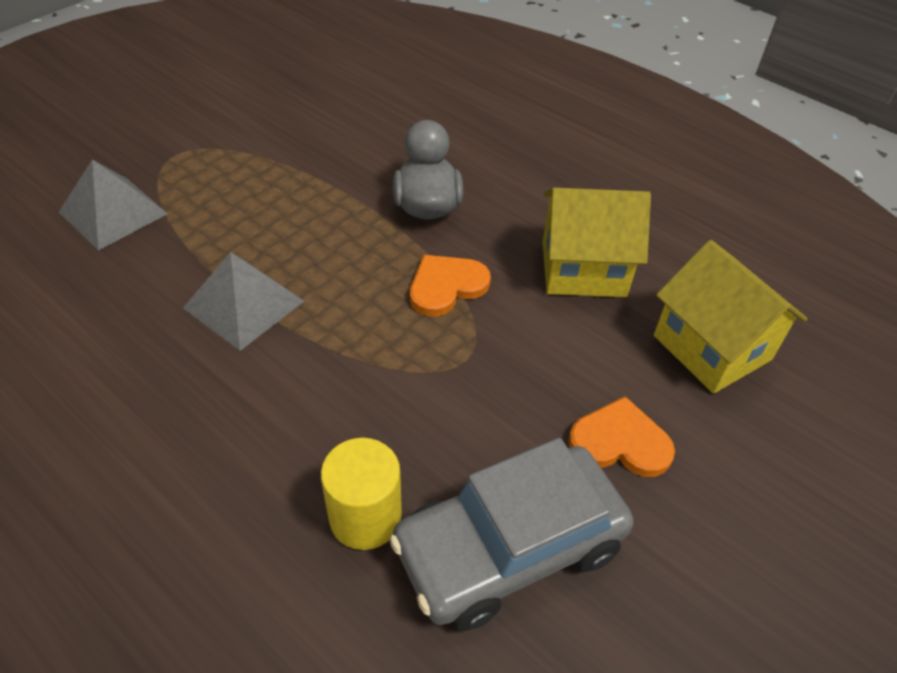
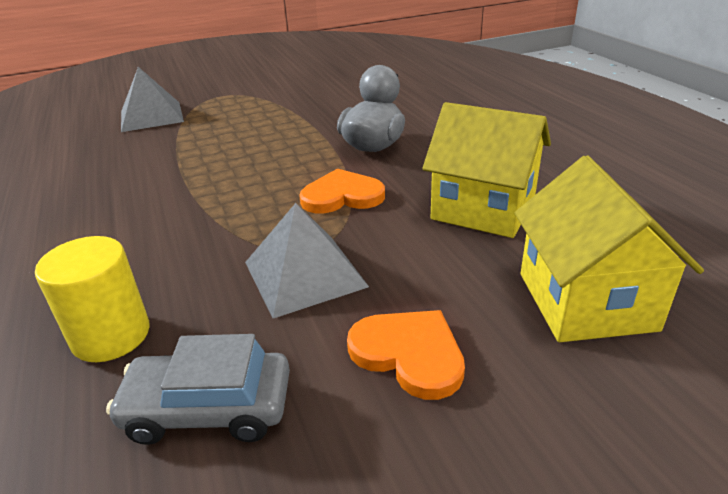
camera: 30 degrees right, 15 degrees down
grey pyramid [183,252,304,351] -> grey pyramid moved to [245,203,369,318]
grey car [389,438,633,631] -> grey car [106,334,290,445], size x0.62

